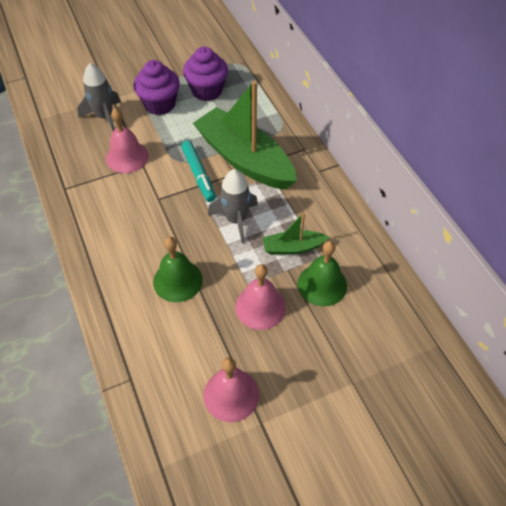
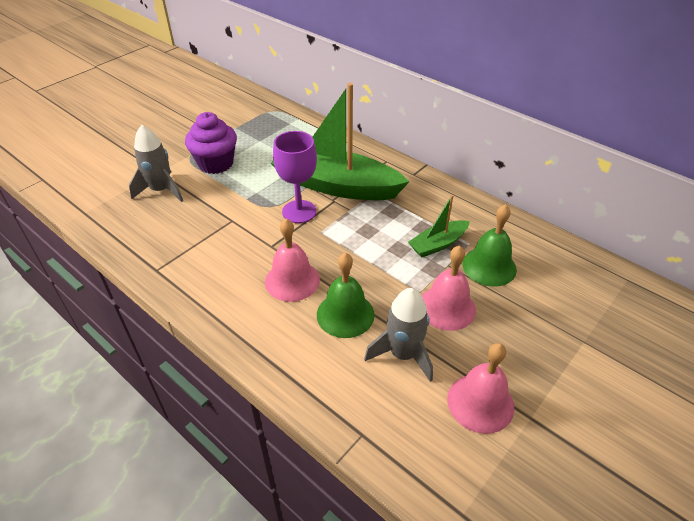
camera: 25 degrees left, 10 degrees down
pink bell [106,108,149,173] -> pink bell moved to [265,219,320,302]
turquoise marker [181,141,216,202] -> purple goblet [273,131,317,223]
purple cupcake [183,46,228,101] -> none
grey rocket [208,169,258,244] -> grey rocket moved to [364,288,433,382]

